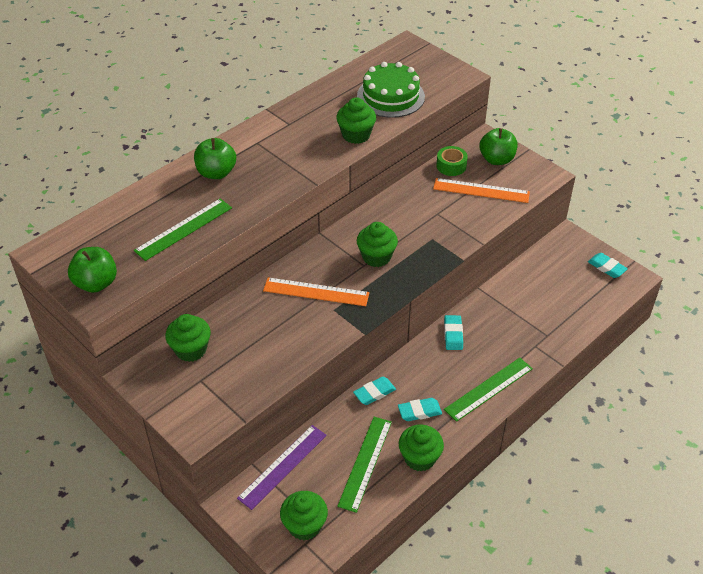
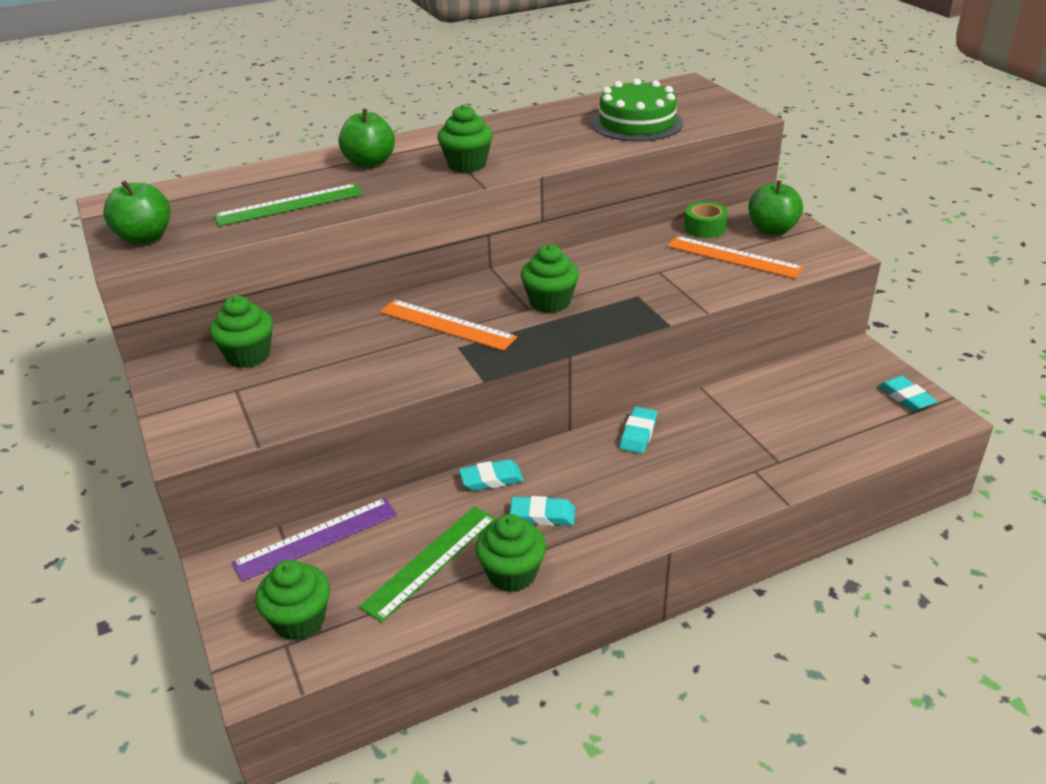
camera: 20 degrees right, 10 degrees down
green cupcake [336,97,376,144] -> green cupcake moved to [438,104,493,173]
green ruler [444,358,533,422] -> none

